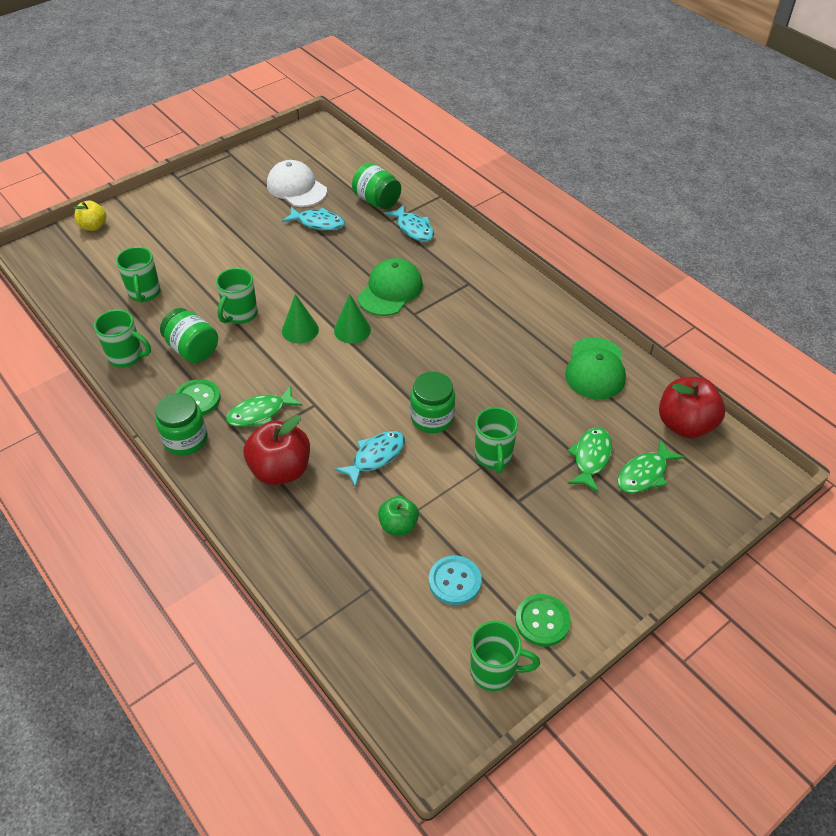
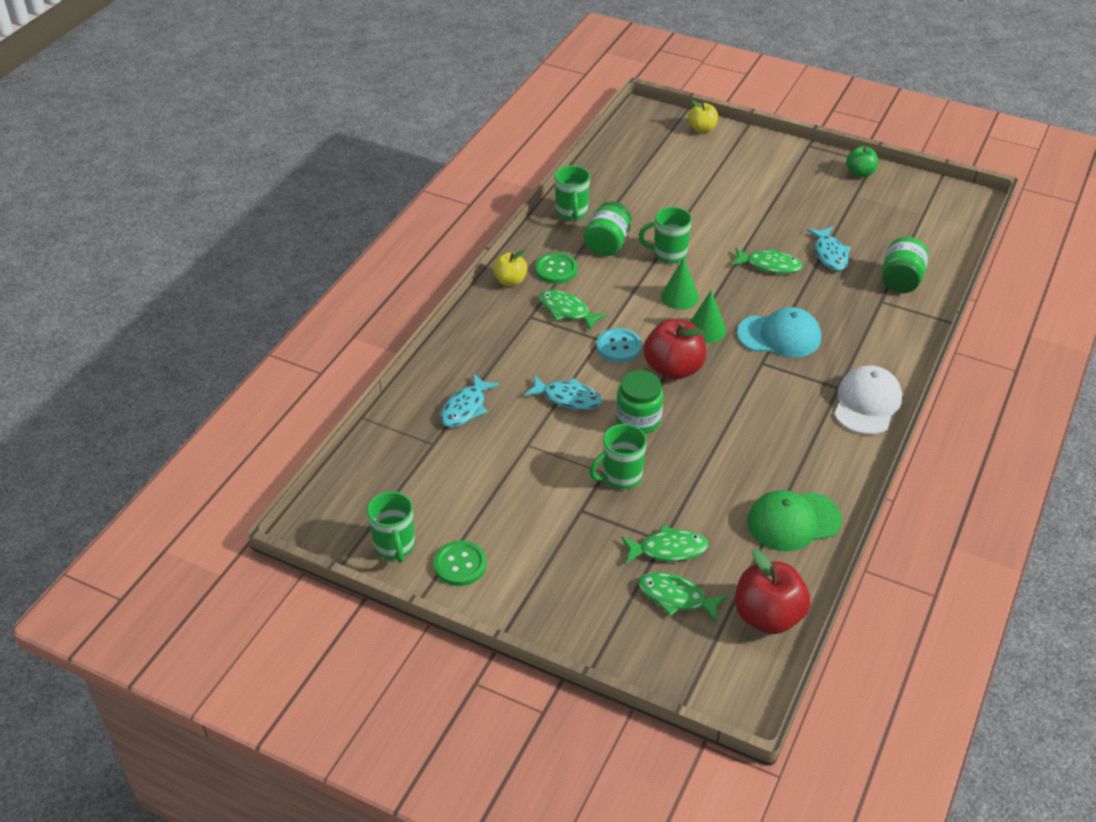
camera: 65 degrees right, 5 degrees down
green mug [116,247,161,303] -> none
green jar [155,393,207,456] -> yellow apple [493,250,528,286]
red apple [244,415,310,485] -> red apple moved to [644,319,706,380]
white cap [267,160,327,207] -> white cap moved to [834,365,902,434]
green cap [358,258,423,316] -> turquoise cap [737,307,821,357]
green apple [378,496,419,535] -> green apple moved to [846,146,878,177]
turquoise fish [384,204,434,242] -> turquoise fish moved to [440,374,499,427]
turquoise button [429,556,482,605] -> turquoise button moved to [597,328,642,362]
none -> green fish [731,248,803,274]

